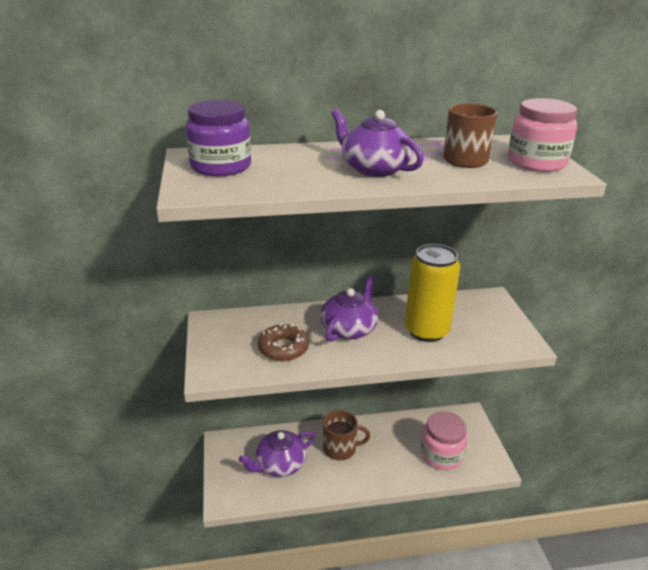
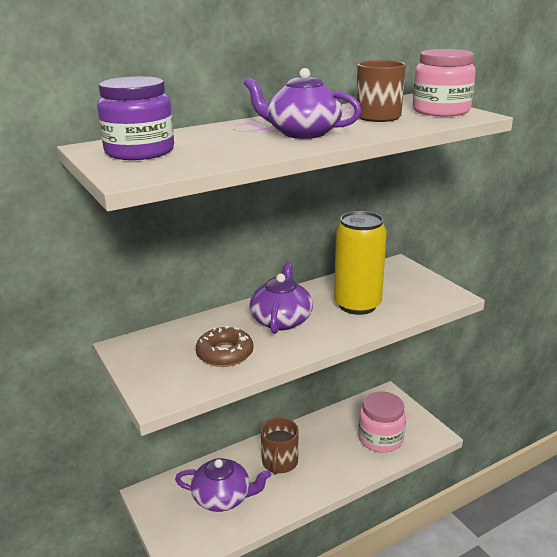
camera: 20 degrees left, 5 degrees down
purple teapot [239,430,316,477] -> purple teapot turned 120 degrees counterclockwise [175,458,271,512]
brown mug [323,410,370,460] -> brown mug turned 120 degrees clockwise [261,418,299,475]

